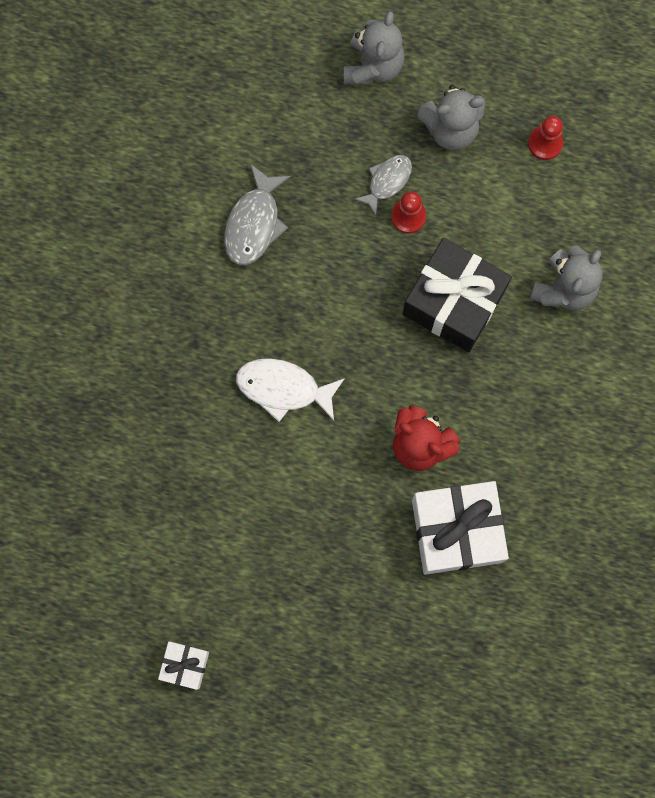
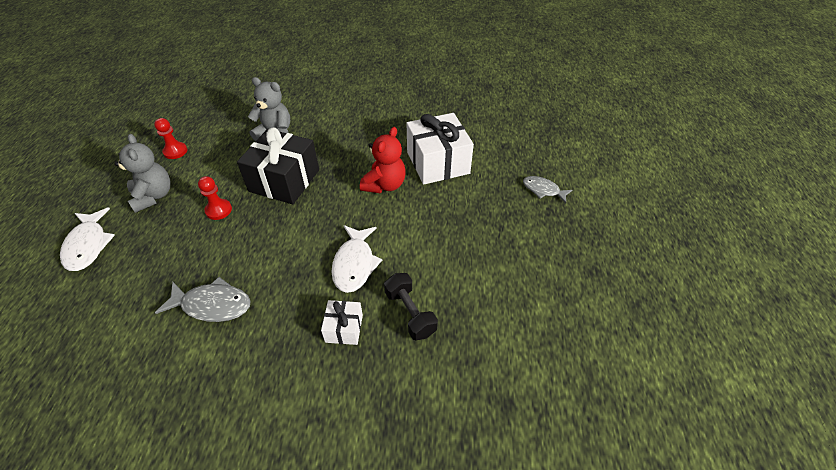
camera: 100 degrees left, 30 degrees down
white gift [158,641,209,690] -> white gift moved to [321,300,363,345]
grey teddy bear [344,11,405,85] -> white fish [60,207,115,271]
grey fish [354,155,412,216] -> grey fish moved to [523,176,573,203]
none -> black dumbbell [384,273,438,340]

